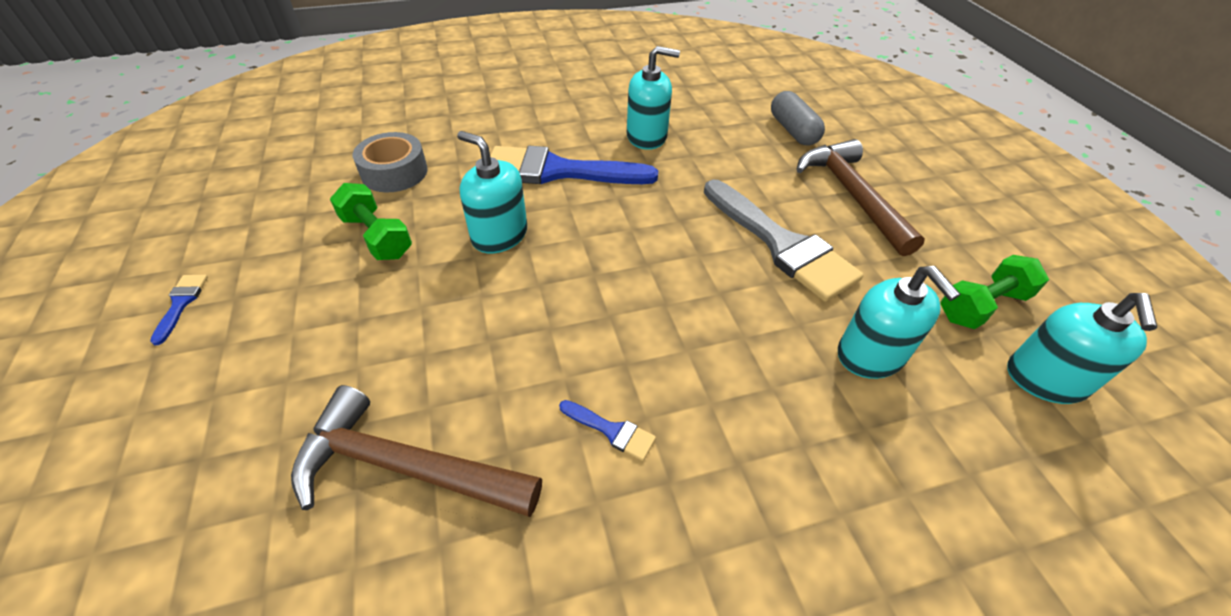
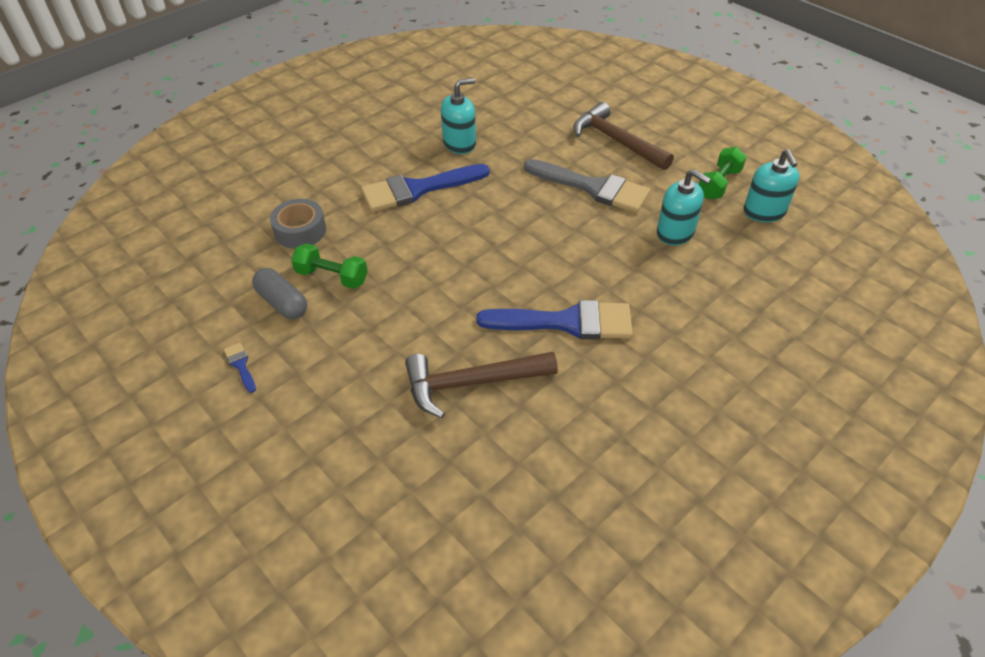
camera: 25 degrees left, 0 degrees up
turquoise soap dispenser [457,131,527,253] -> none
blue brush [559,400,656,461] -> blue brush [476,300,633,340], size x2.46
grey capsule [771,91,825,145] -> grey capsule moved to [252,268,307,319]

